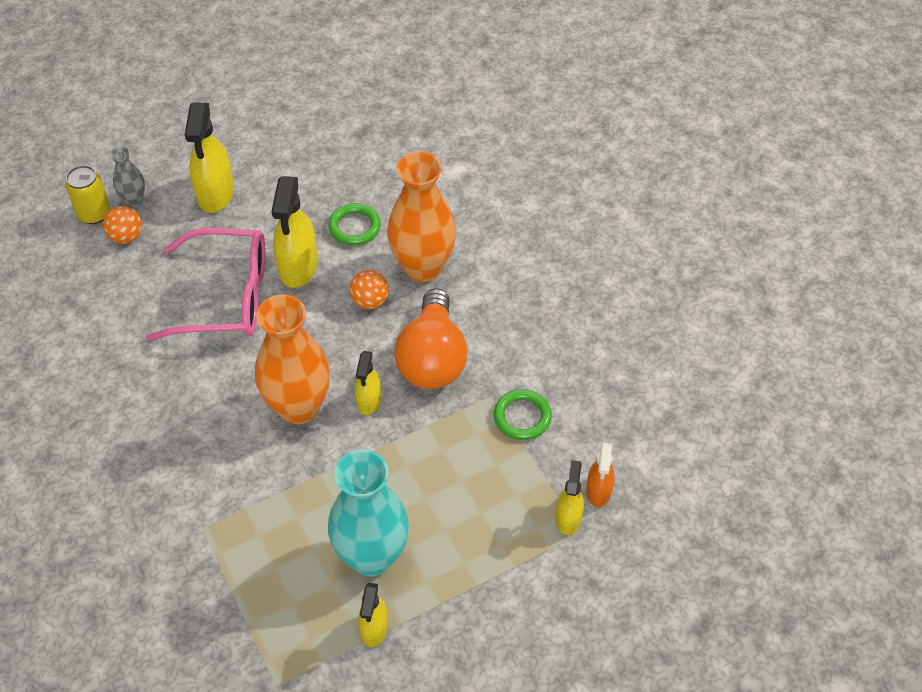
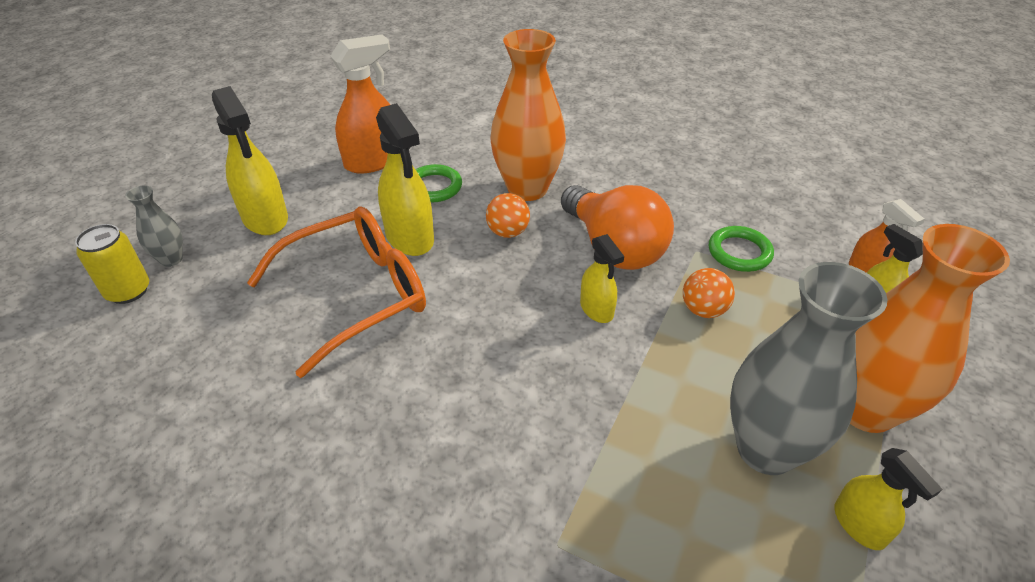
camera: 35 degrees left, 10 degrees down
orange ball [103,206,142,244] -> orange ball moved to [683,268,735,318]
pink glasses [146,228,266,342] -> orange glasses [247,206,426,378]
orange vase [255,295,330,424] -> orange vase moved to [850,224,1010,433]
turquoise vase [328,449,409,576] -> grey vase [730,262,887,475]
none -> orange spray bottle [330,35,390,174]

